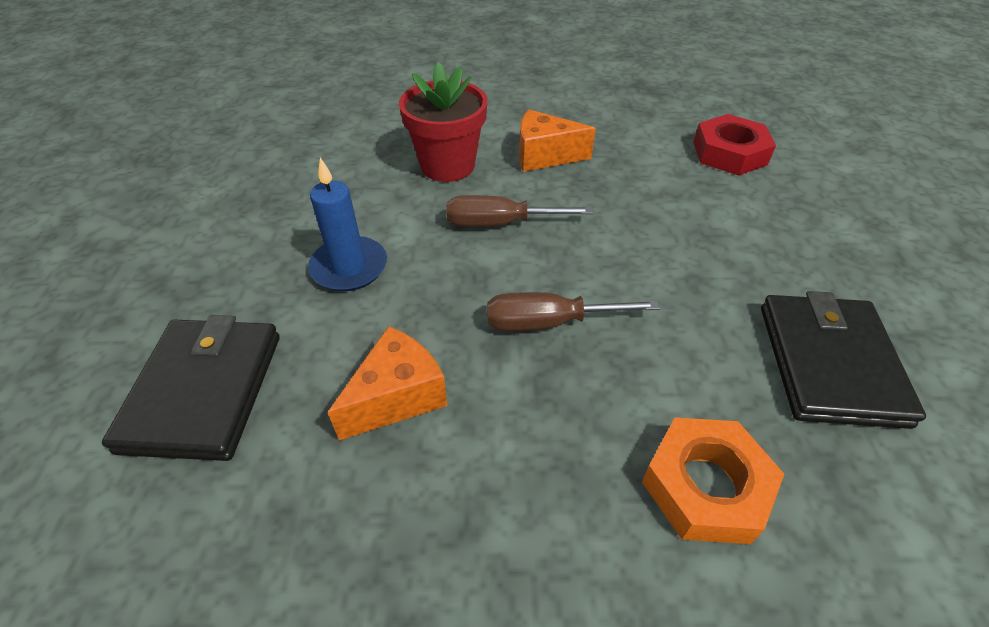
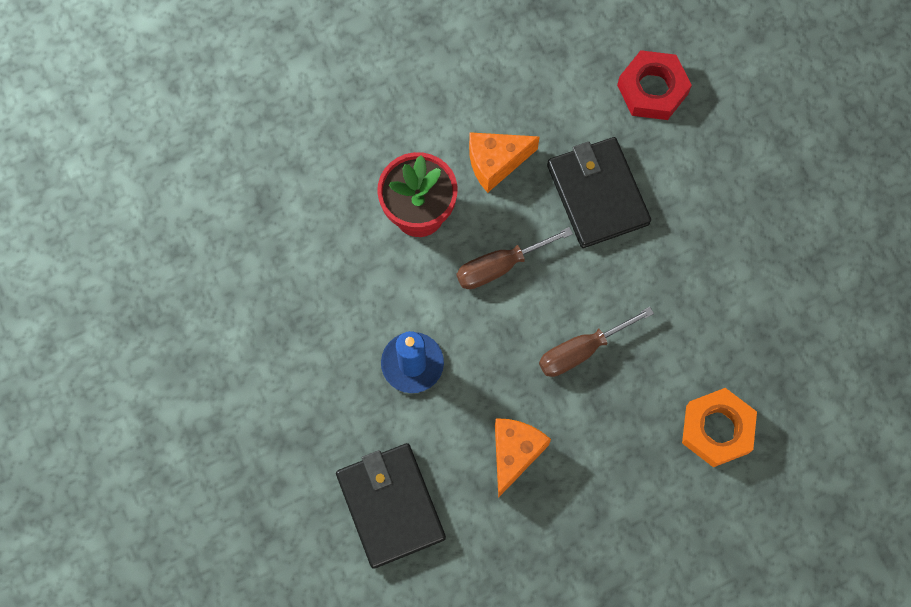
camera: 25 degrees left, 25 degrees up
black wallet [761,291,926,429] -> black wallet moved to [547,137,651,248]

